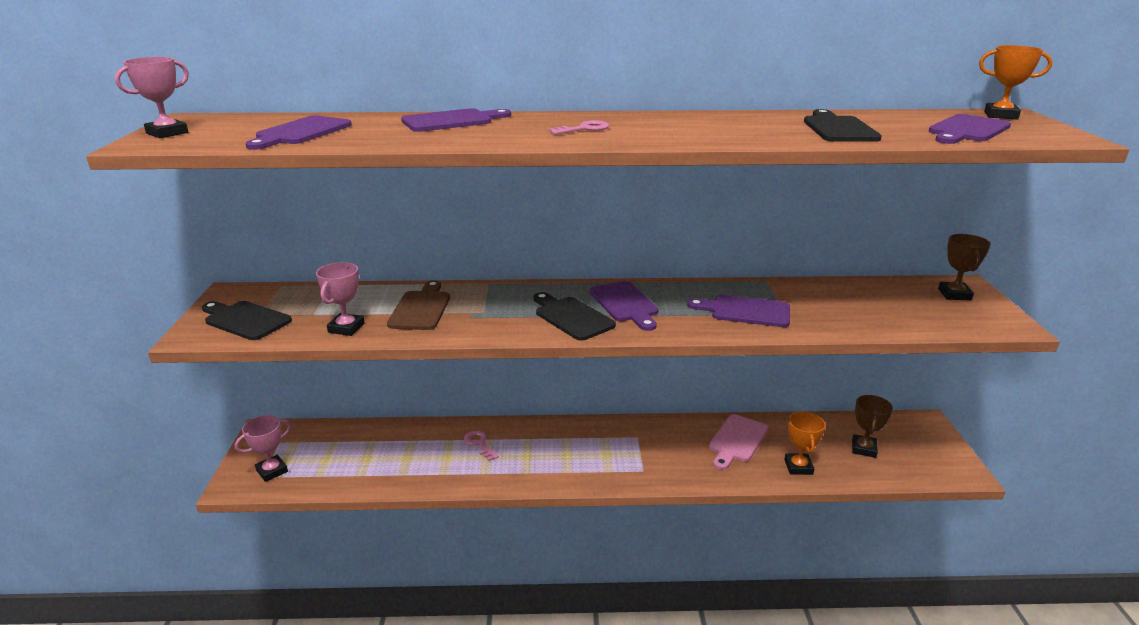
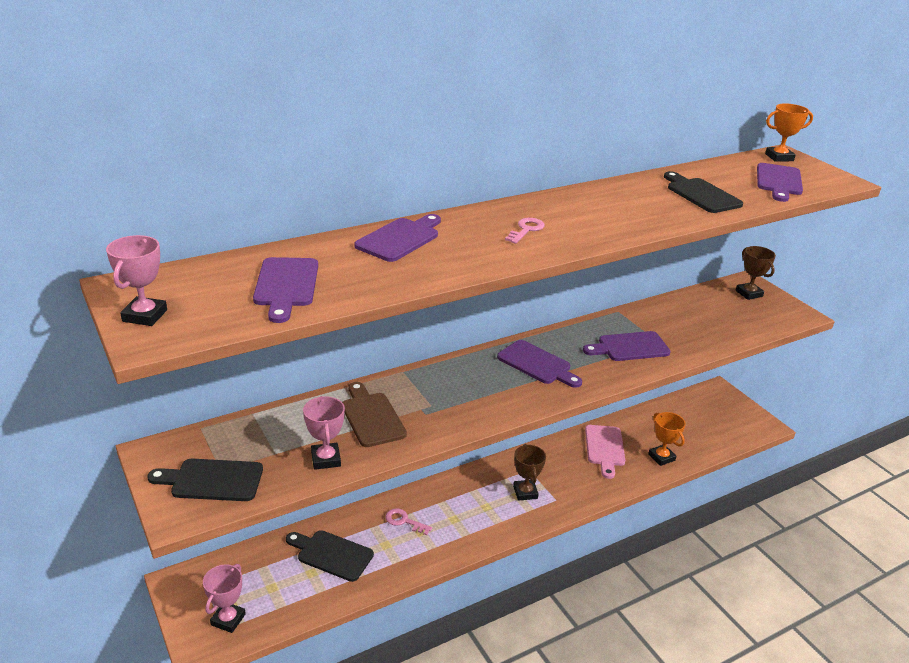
camera: 30 degrees left, 5 degrees up
black cutting board [534,292,616,341] -> black cutting board moved to [286,530,374,582]
brown trophy [852,395,893,458] -> brown trophy moved to [513,444,546,501]

